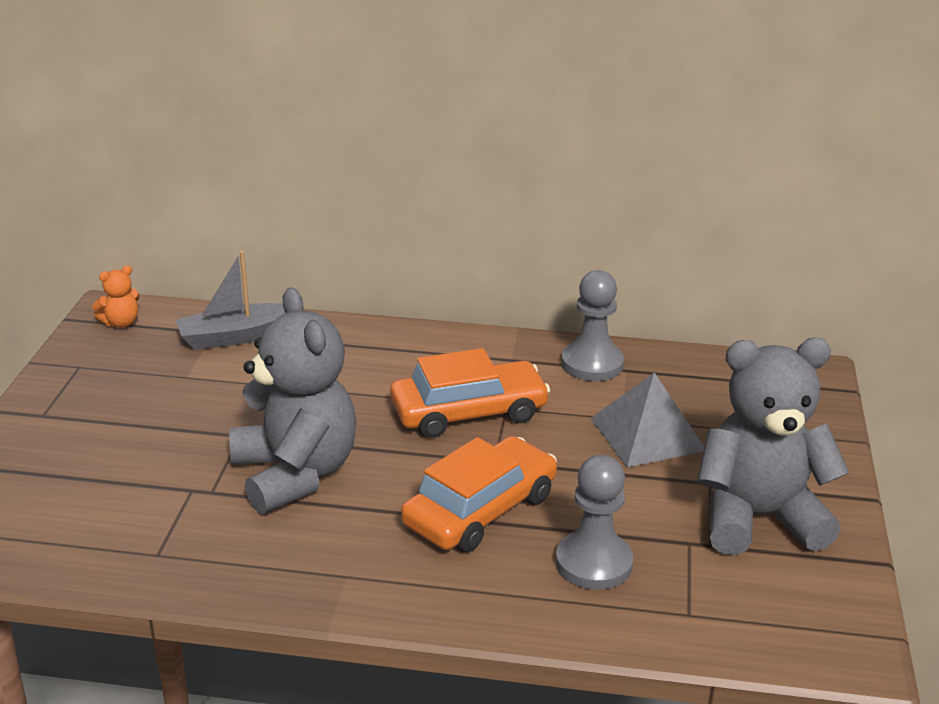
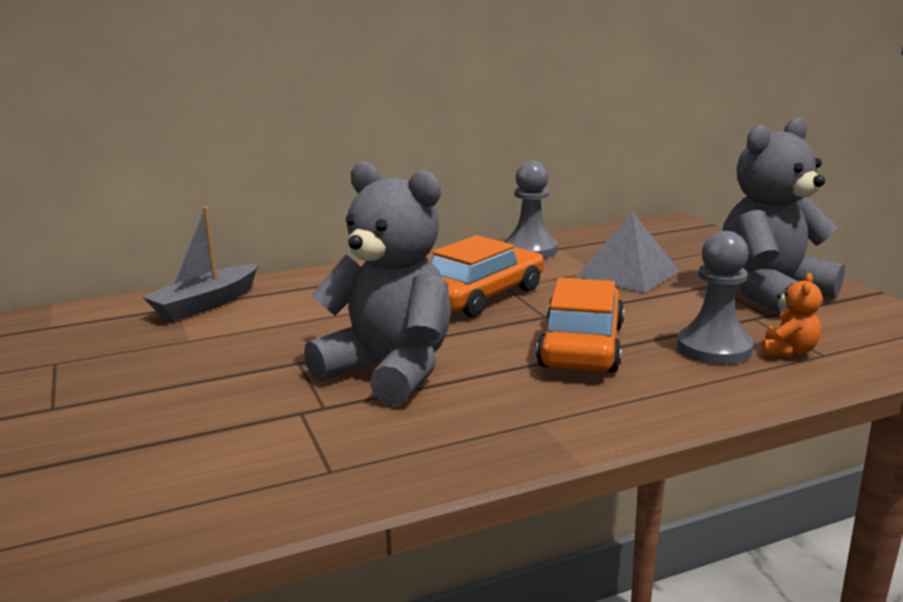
camera: 30 degrees left, 10 degrees down
orange teddy bear [92,265,140,328] -> orange teddy bear moved to [762,273,822,357]

